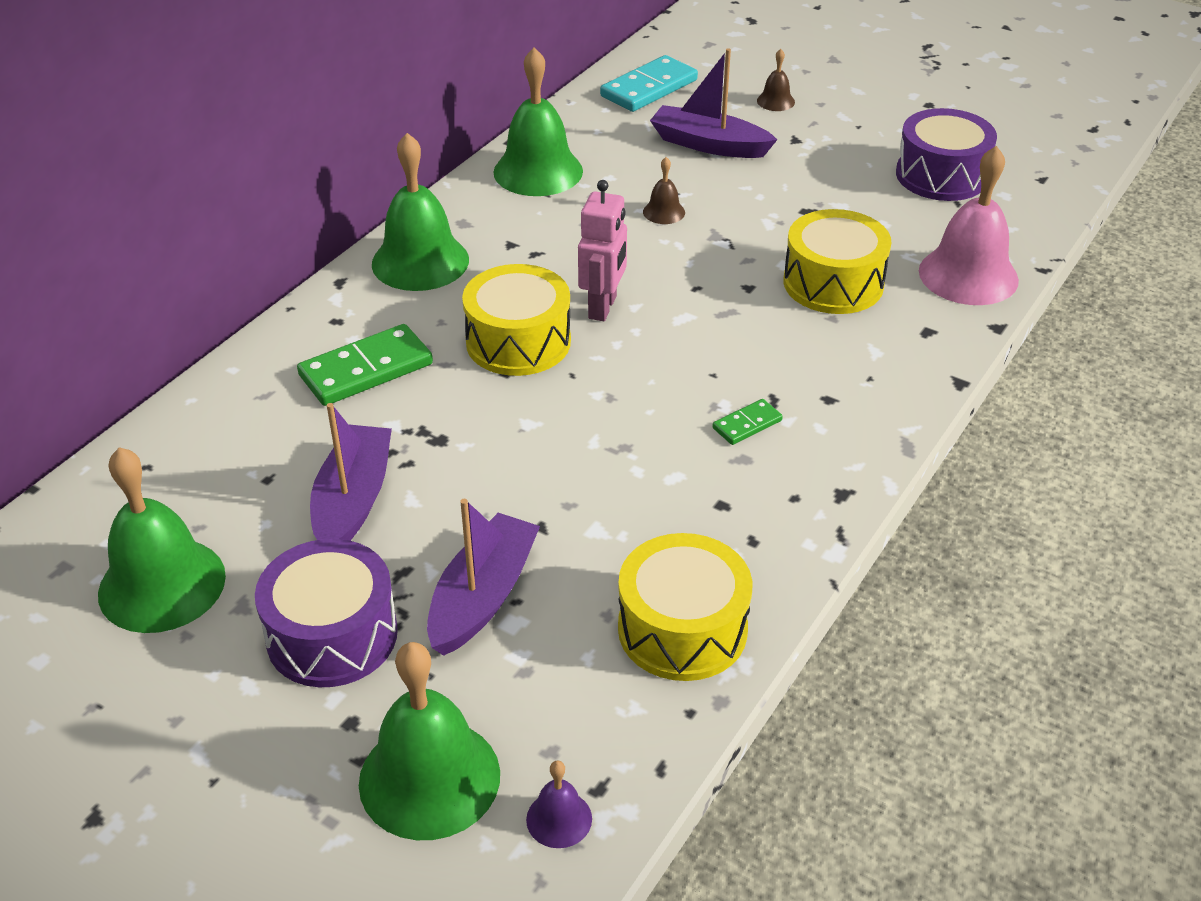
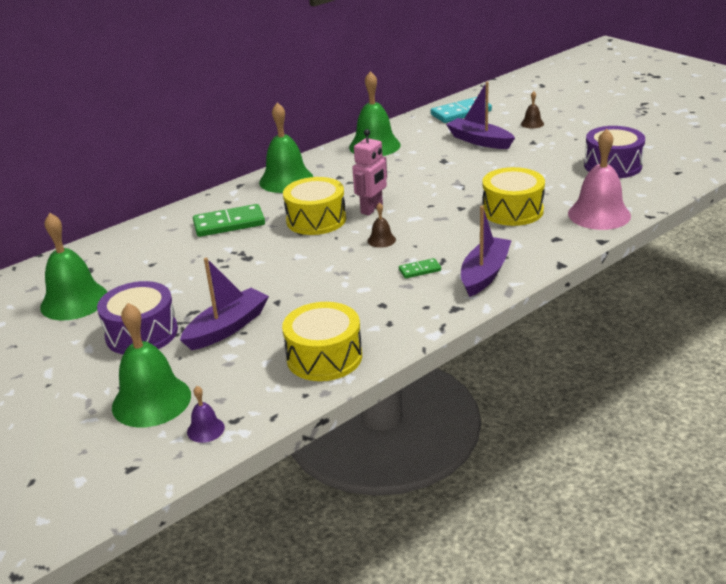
camera: 20 degrees right, 10 degrees down
purple boat [310,403,392,541] -> purple boat moved to [461,206,512,297]
brown bell [643,157,685,224] -> brown bell moved to [368,202,396,248]

